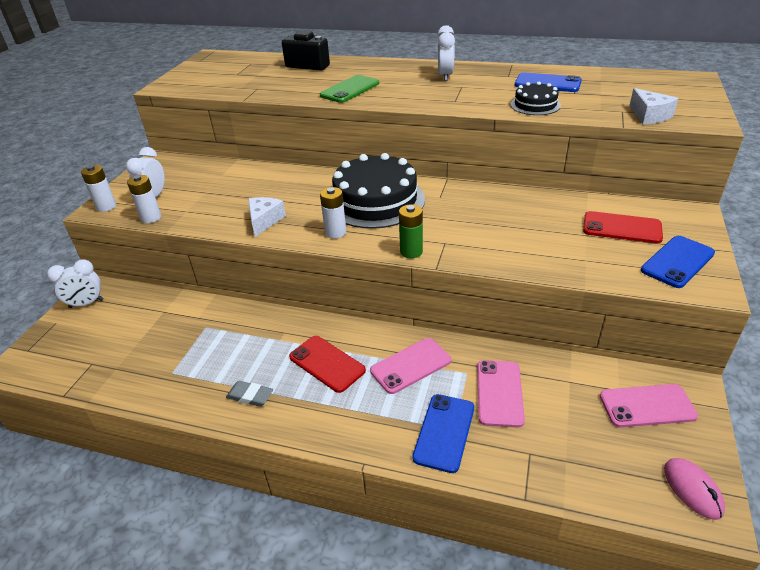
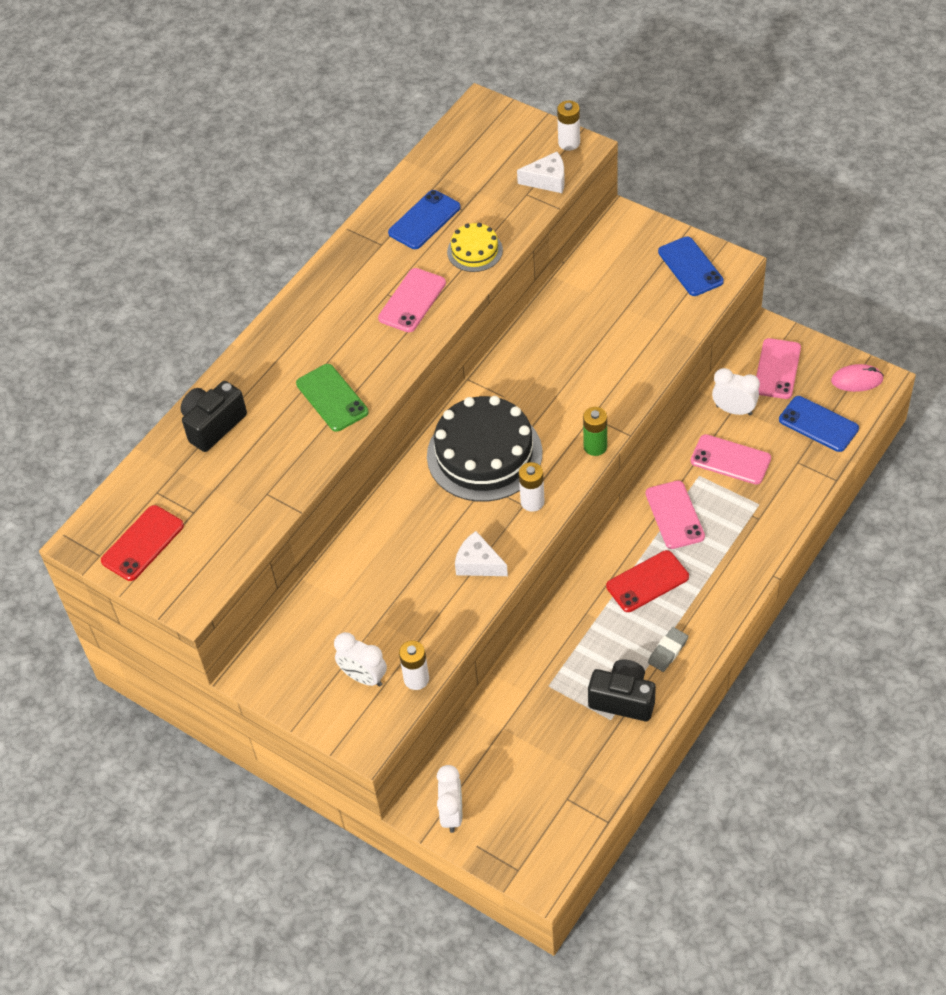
camera: 70 degrees left, 15 degrees up
white battery [81,165,116,212] -> white battery moved to [557,101,580,151]
blue phone [412,394,474,473] -> blue phone moved to [779,396,859,452]
white clock [437,25,455,81] -> white clock moved to [712,368,760,415]
black cake [510,82,561,115] -> yellow cake [447,223,503,272]
red phone [583,211,663,243] -> red phone moved to [101,505,184,581]
none -> pink phone [378,268,446,332]
none -> black camera [588,659,656,721]

